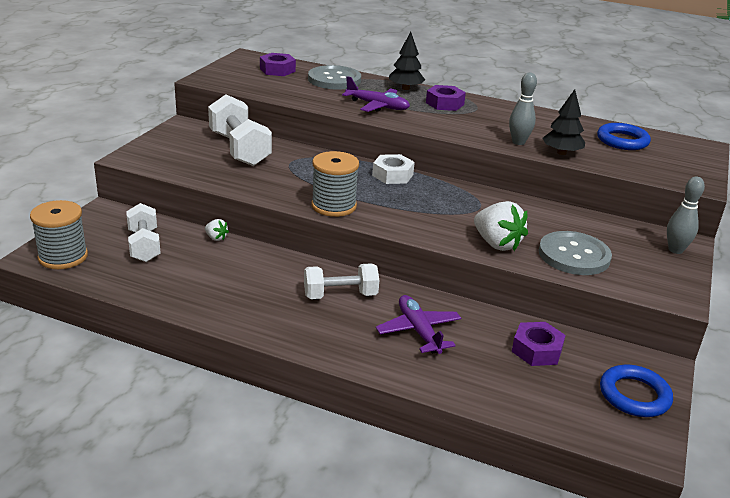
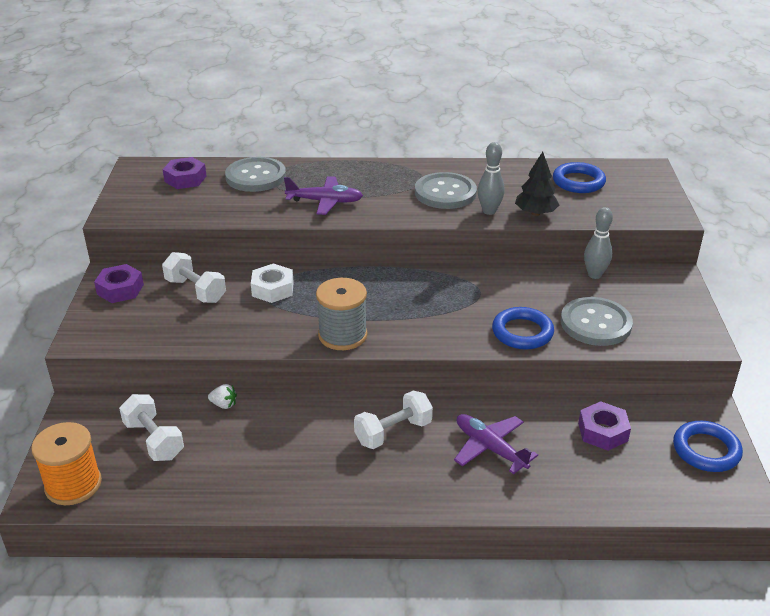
camera: 20 degrees left, 5 degrees up
grey spool [30,200,88,269] -> orange spool [31,422,102,505]
white dumbbell [208,94,272,166] -> white dumbbell [162,252,226,303], size x0.66
white nut [372,154,415,184] -> white nut moved to [251,263,294,303]
black tree [389,32,425,90] -> none
purple nut [426,85,466,111] -> purple nut moved to [94,264,144,303]
white strawberry [474,201,528,251] -> blue ring [492,307,554,349]
grey bowling pin [667,176,705,254] -> grey bowling pin moved to [584,207,613,279]
none -> grey button [415,172,477,209]

